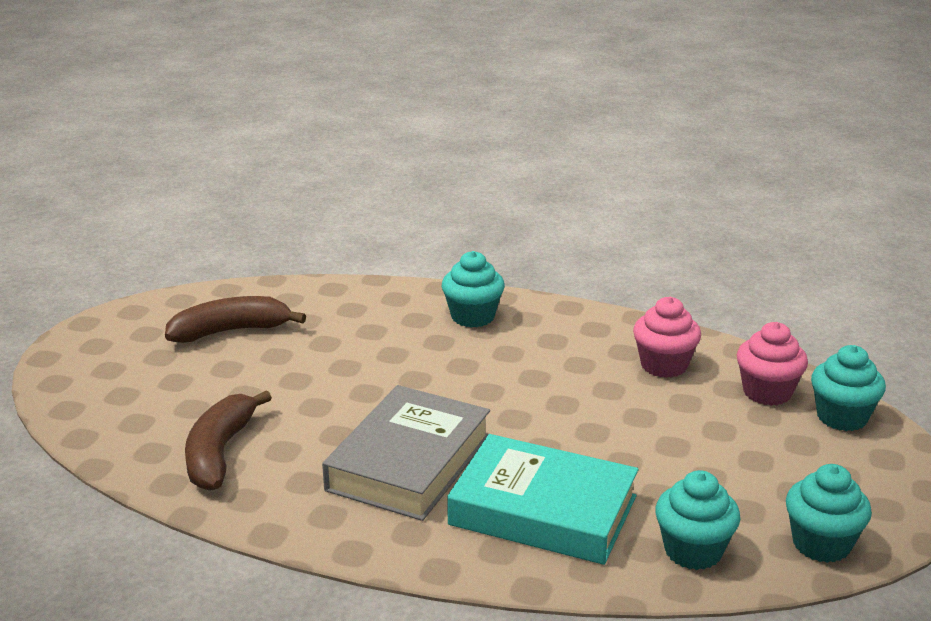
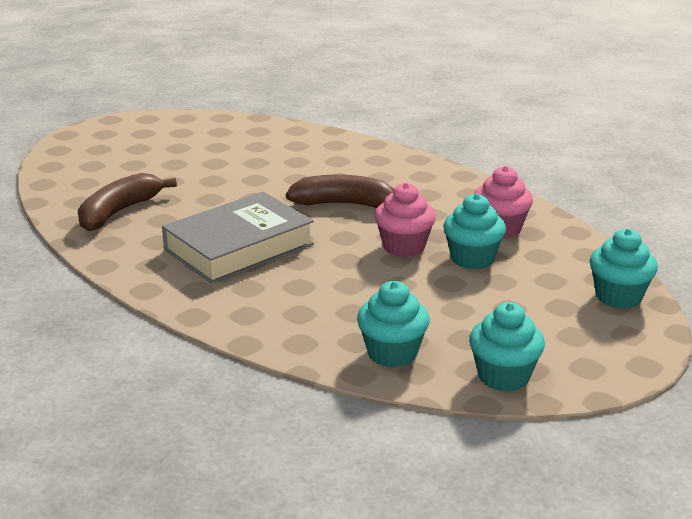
camera: 25 degrees right, 0 degrees up
brown banana [165,296,306,343] -> brown banana moved to [286,175,394,208]
turquoise cupcake [442,251,505,328] -> turquoise cupcake moved to [443,193,506,270]
turquoise book [447,434,639,565] -> none
pink cupcake [737,322,808,406] -> pink cupcake moved to [375,182,436,257]

